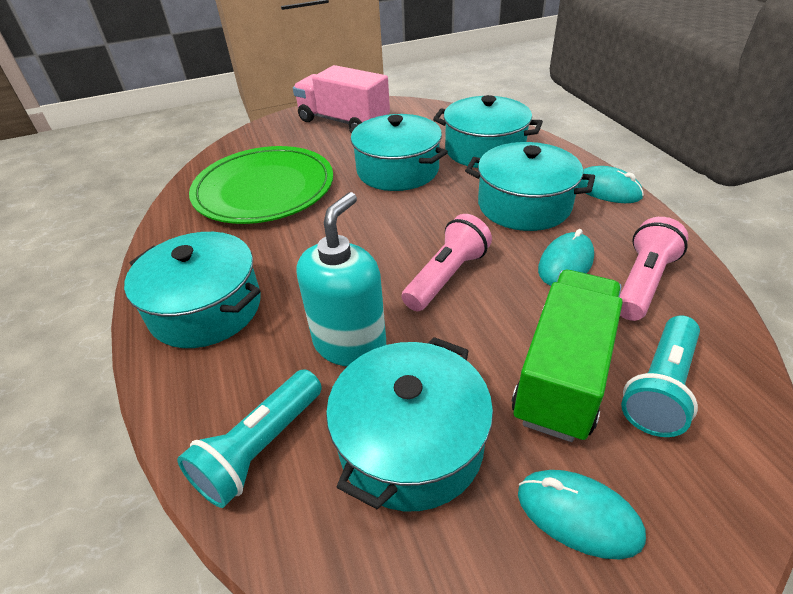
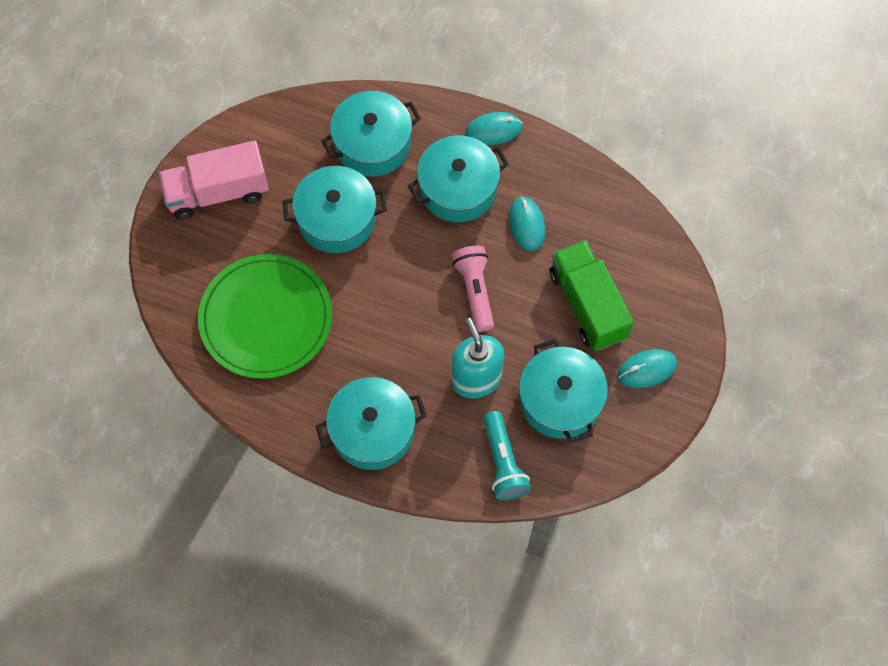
camera: 50 degrees left, 25 degrees up
pink flashlight [620,217,688,321] -> none
turquoise flashlight [621,315,700,437] -> none

